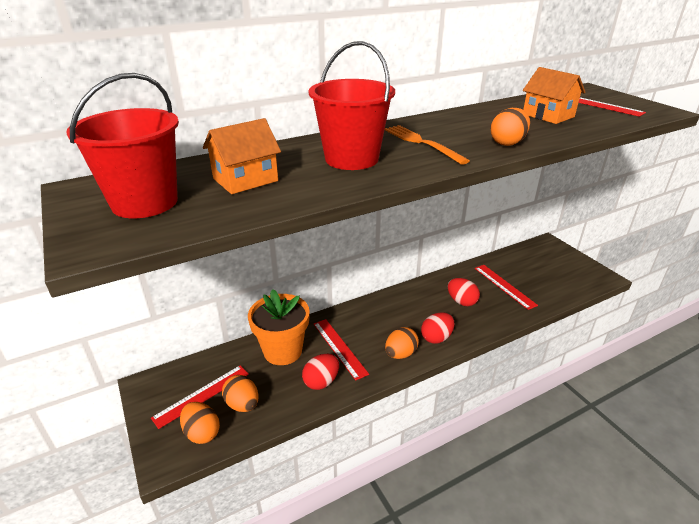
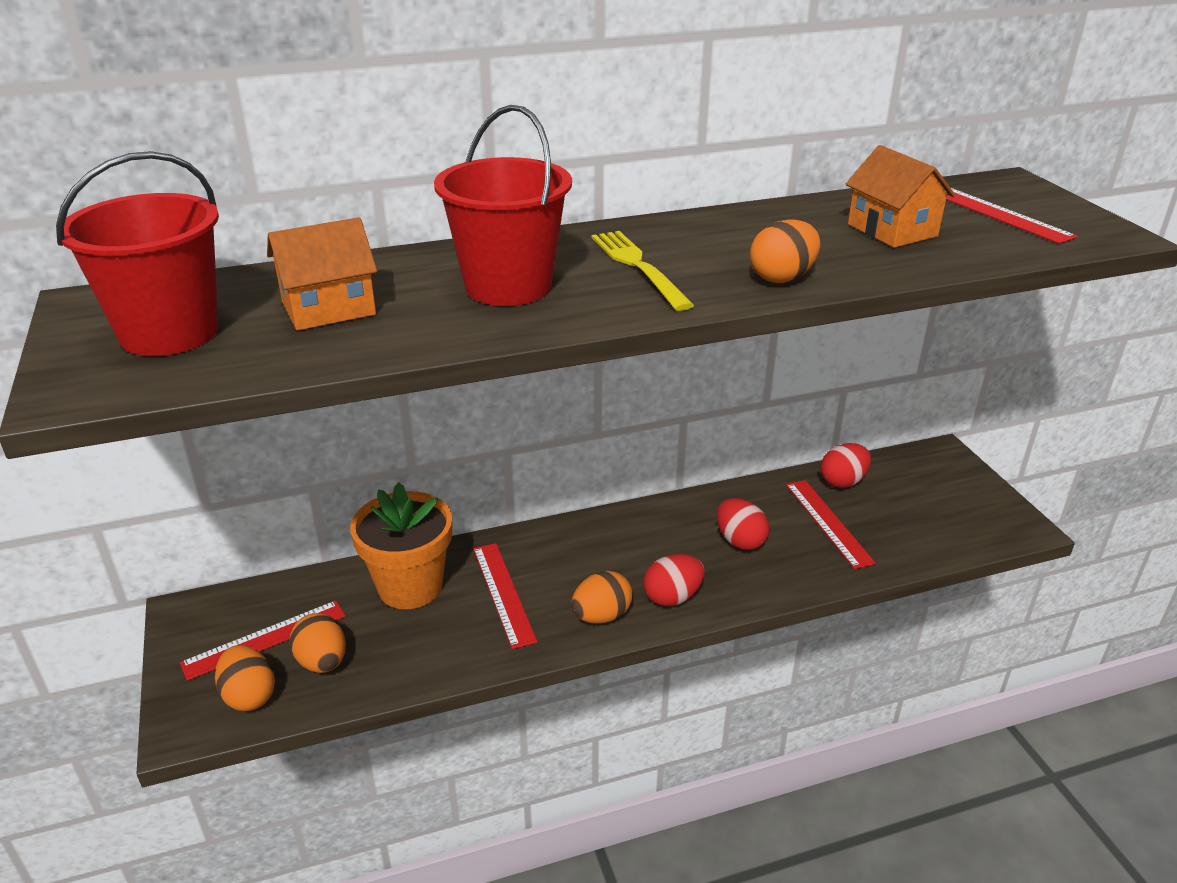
camera: 10 degrees right, 0 degrees up
red egg [302,354,339,390] -> red egg moved to [820,443,871,488]
orange fork [385,125,470,165] -> yellow fork [592,231,694,311]

